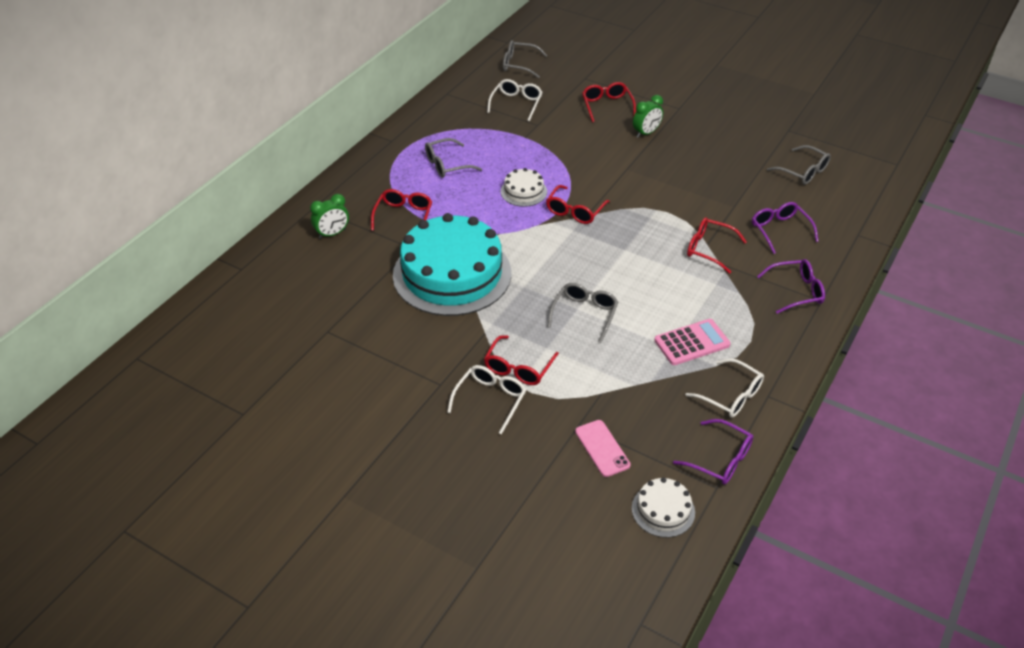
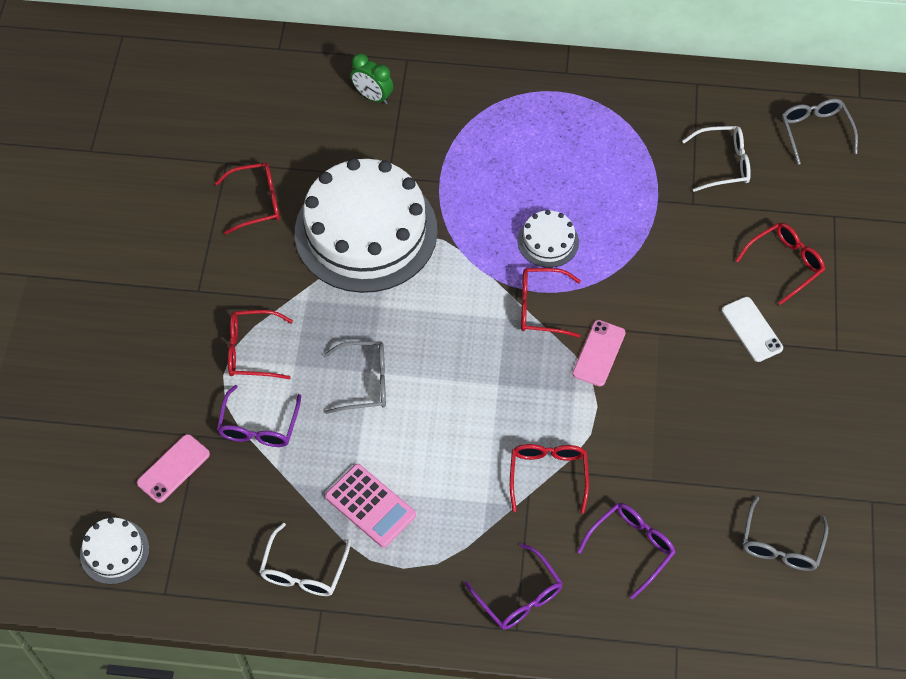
camera: 65 degrees right, 15 degrees up
red glasses [371,189,432,231] -> red glasses moved to [215,163,280,235]
turquoise cake [393,213,511,316] -> white cake [295,158,438,293]
grey glasses [425,138,482,178] -> none
white glasses [447,365,526,435] -> none
green clock [633,95,663,138] -> white phone [722,297,783,362]
purple glasses [673,419,753,485] -> purple glasses moved to [217,385,301,447]
none -> pink phone [573,320,626,386]

